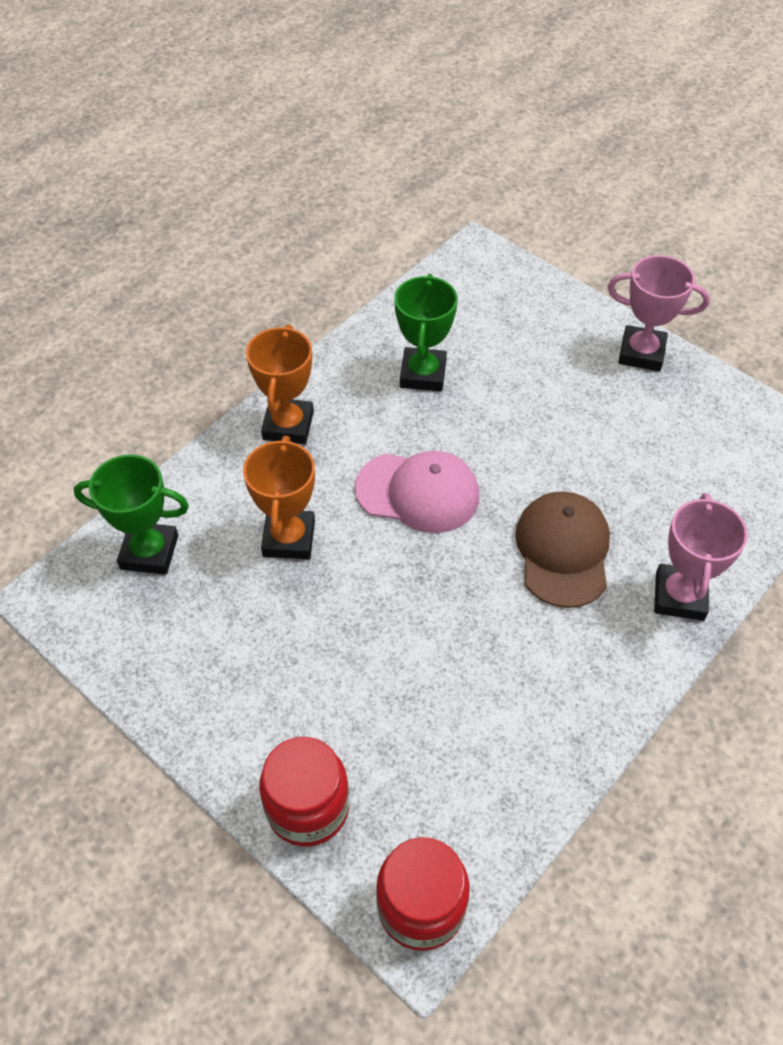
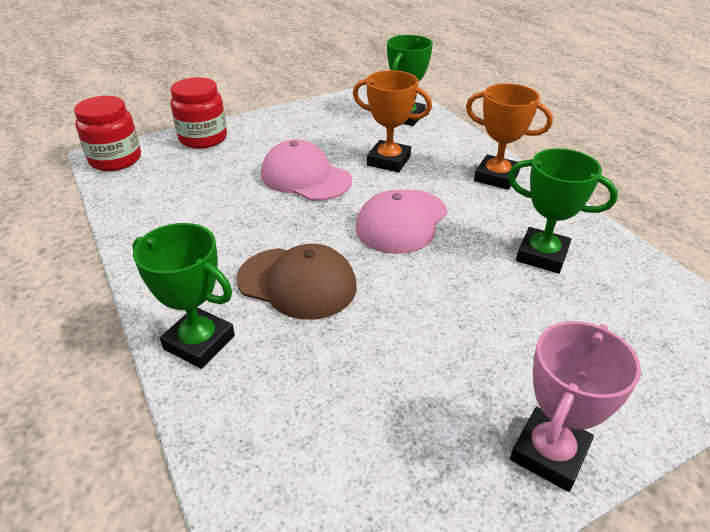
camera: 110 degrees right, 15 degrees down
pink trophy [654,493,748,621] -> green trophy [132,223,235,369]
none -> pink cap [261,139,352,201]

